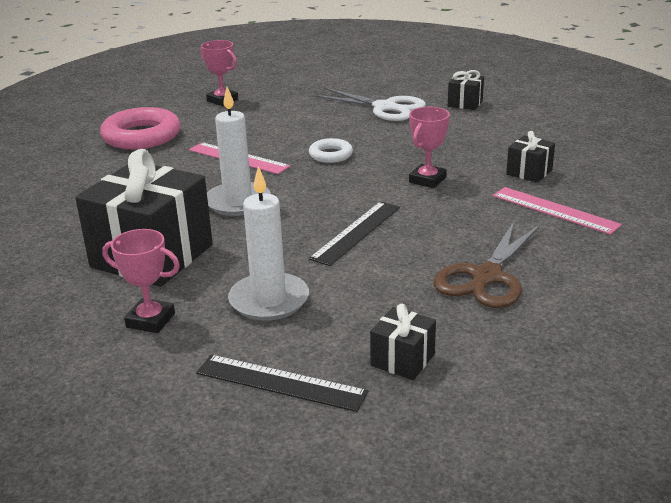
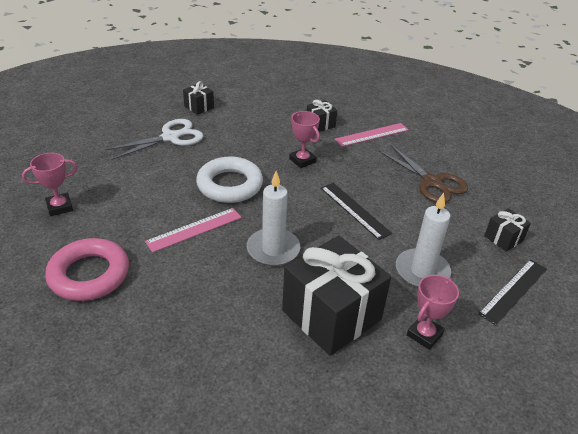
camera: 70 degrees left, 10 degrees up
white ring [309,138,353,163] -> white ring [196,157,263,203], size x1.89

